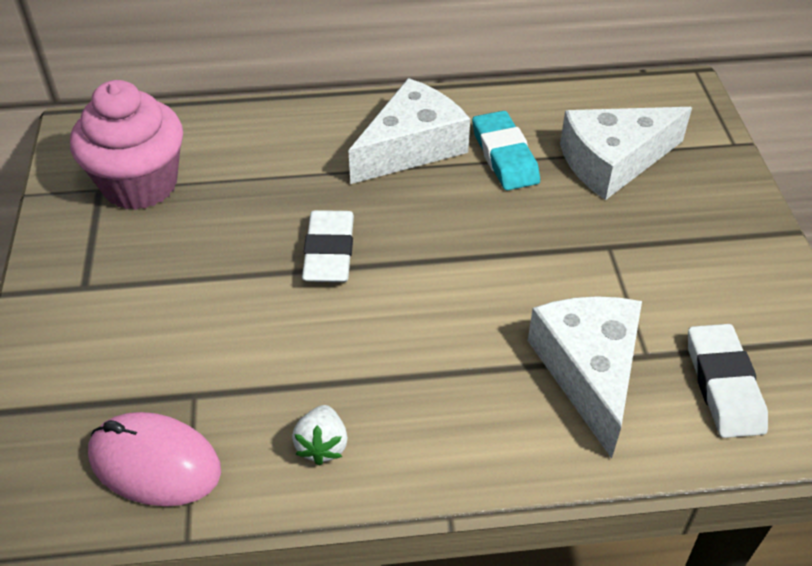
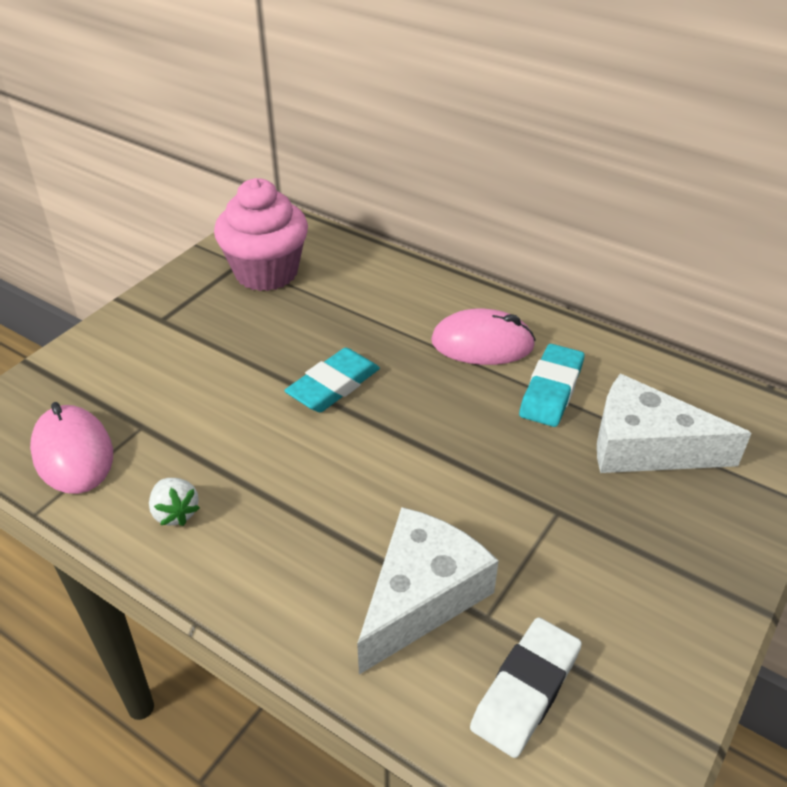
camera: 40 degrees right, 5 degrees down
white strawberry [292,405,348,466] -> white strawberry turned 75 degrees counterclockwise [149,478,200,526]
white eraser [302,210,354,282] -> turquoise eraser [284,348,380,412]
white cheese [348,78,470,184] -> pink mouse [431,309,536,365]

